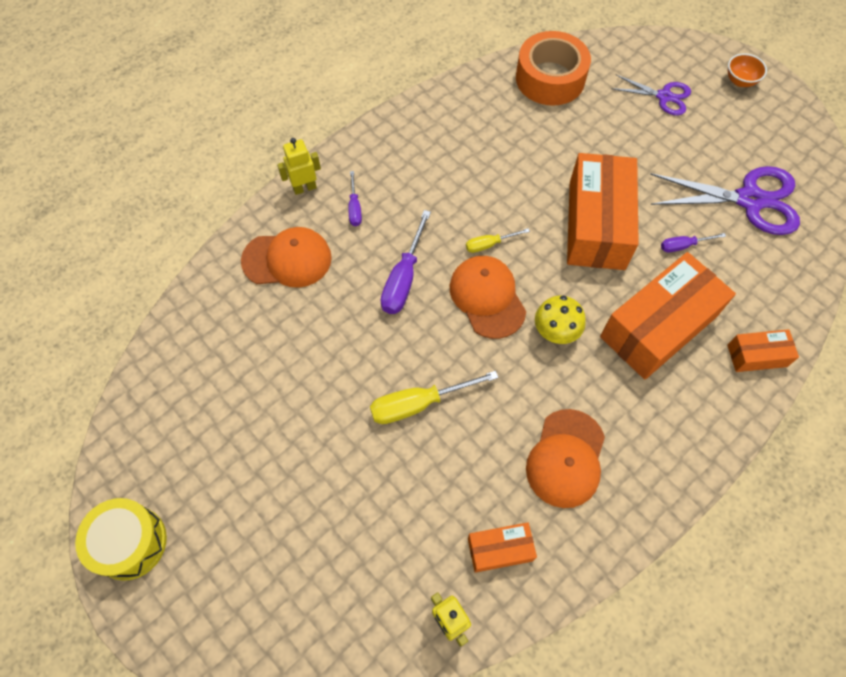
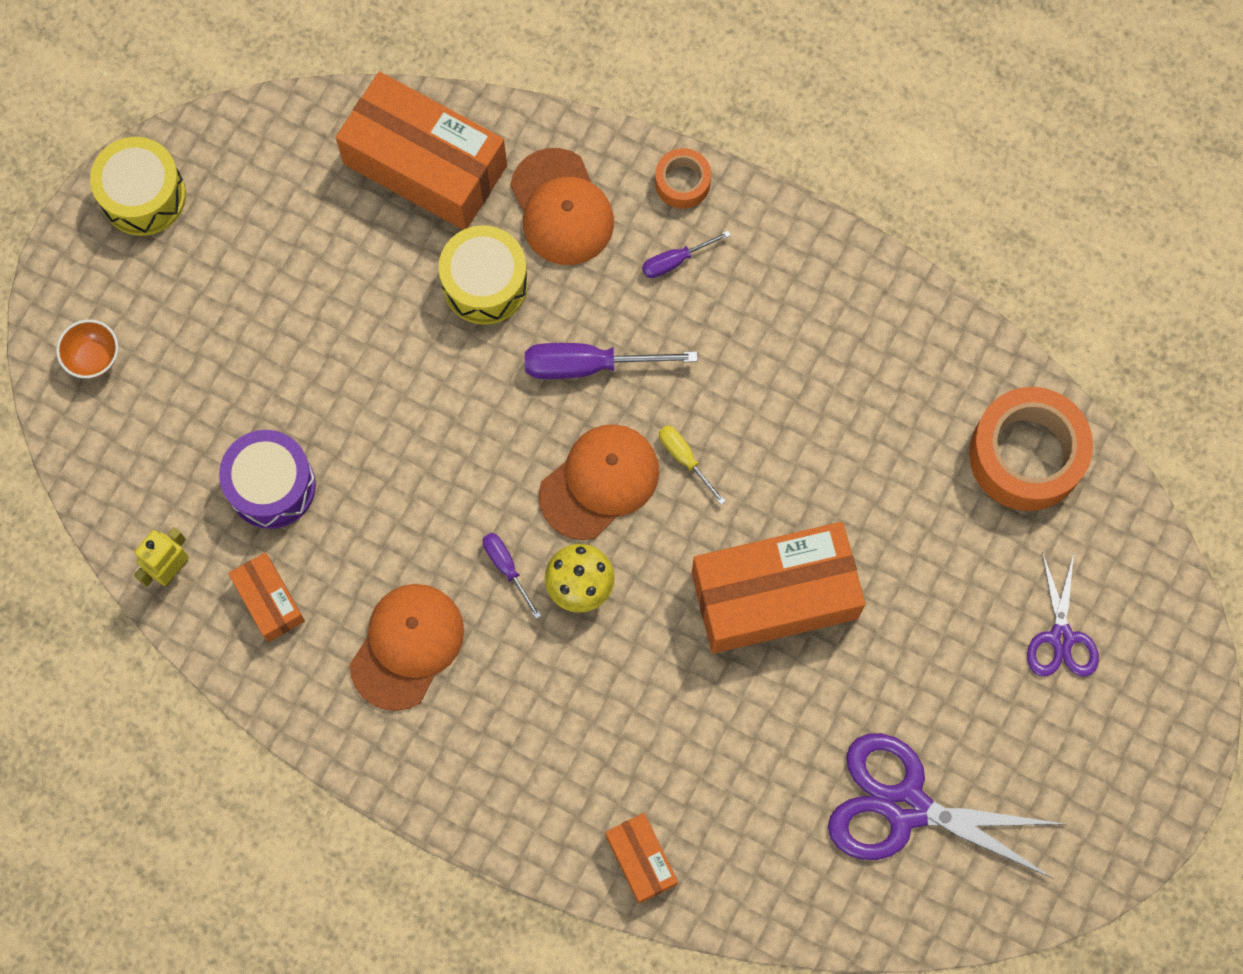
camera: 70 degrees right, 10 degrees up
yellow robot [277,138,321,195] -> orange tape [655,148,711,209]
yellow screwdriver [370,371,499,424] -> none
orange cap [526,409,605,508] -> orange cap turned 120 degrees clockwise [350,584,464,711]
orange box [600,252,736,380] -> orange box moved to [336,72,507,230]
purple scissors [650,166,800,235] -> purple scissors turned 120 degrees clockwise [828,733,1064,879]
purple screwdriver [661,233,726,252] -> purple screwdriver moved to [483,533,541,619]
orange bowl [728,53,767,87] -> orange bowl moved to [56,320,118,378]
none -> purple drum [219,430,316,529]
none -> yellow drum [439,225,528,325]

